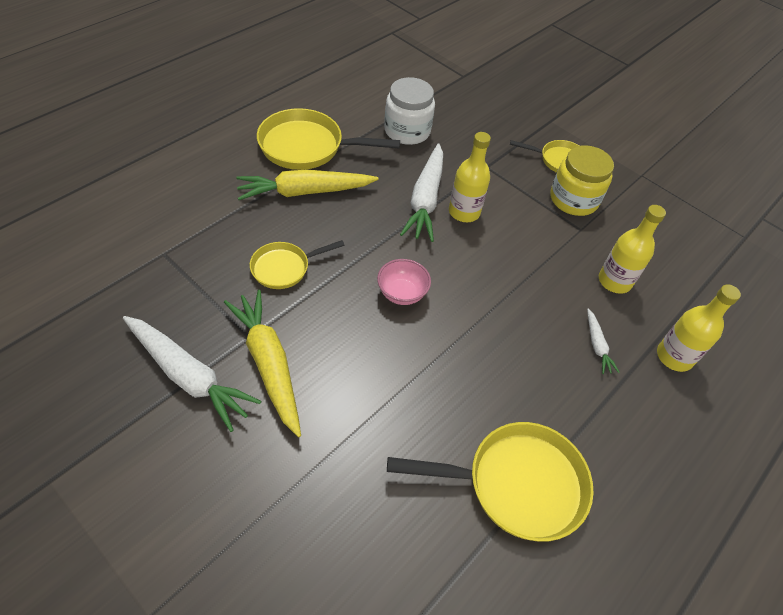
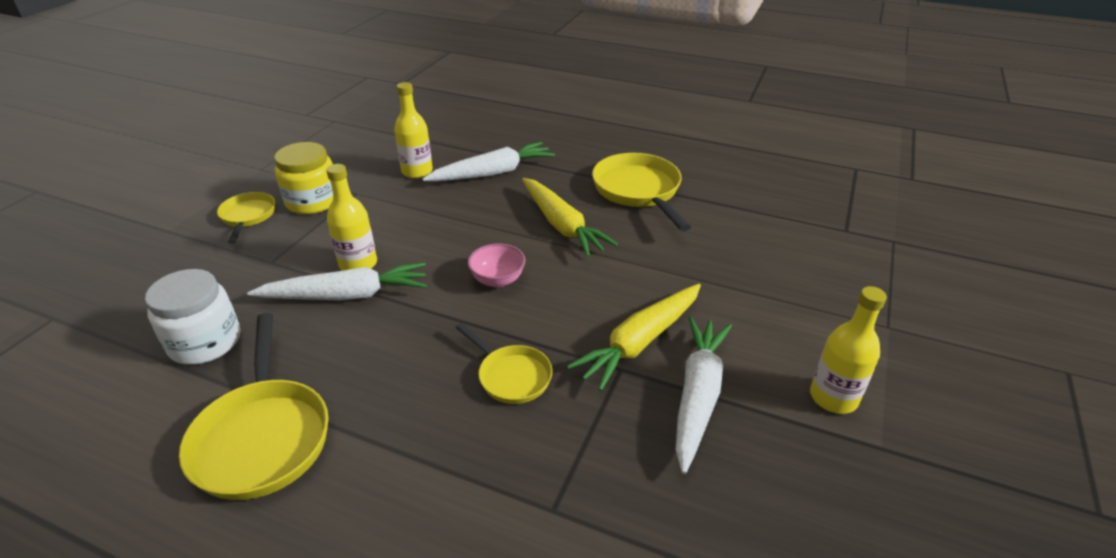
camera: 105 degrees left, 15 degrees down
yellow carrot [236,169,379,200] -> yellow carrot moved to [522,178,618,257]
white carrot [587,309,620,374] -> white carrot [423,142,555,181], size x2.10
yellow bottle [657,284,741,372] -> yellow bottle moved to [810,286,887,414]

